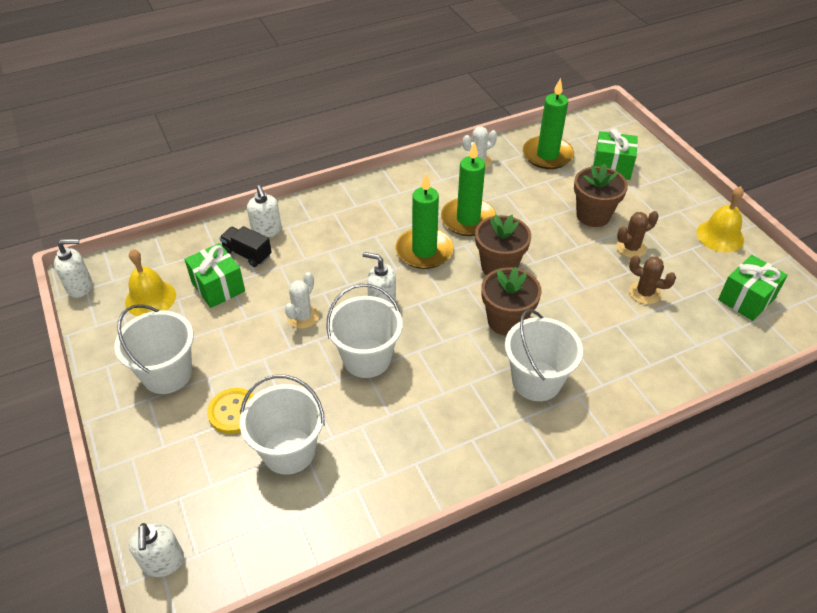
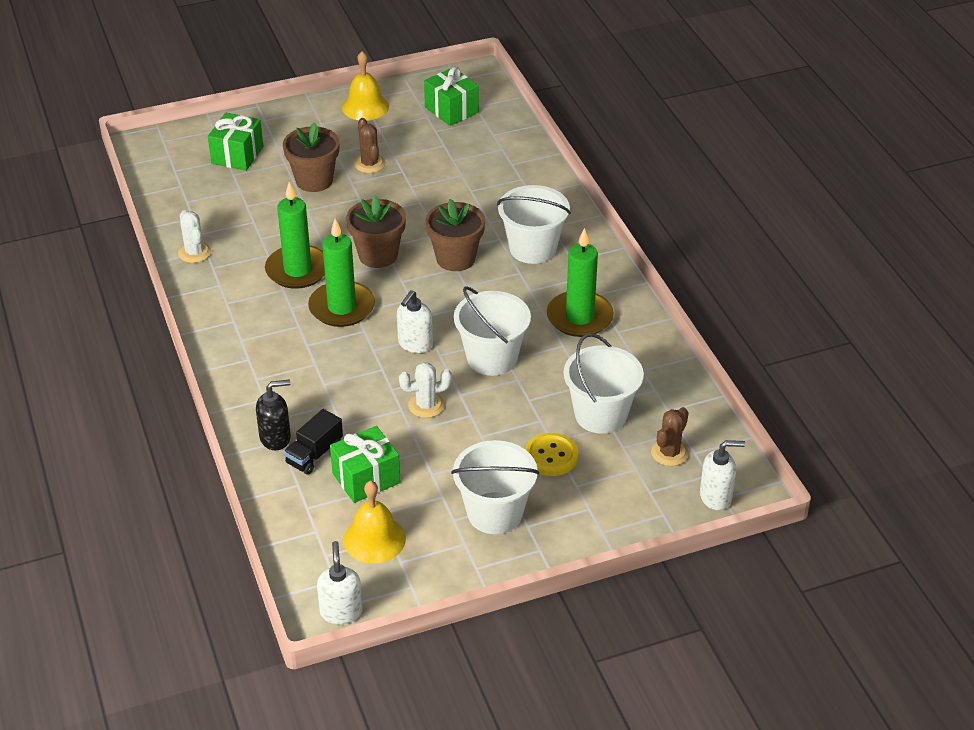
camera: 85 degrees left, 5 degrees down
white soap dispenser [247,185,282,238] -> black soap dispenser [256,379,291,450]
white cactus [285,272,319,329] -> white cactus turned 45 degrees counterclockwise [399,362,452,418]
green candle [523,78,574,169] -> green candle moved to [547,228,614,337]
brown cactus [629,255,676,304] -> brown cactus moved to [651,407,689,466]

